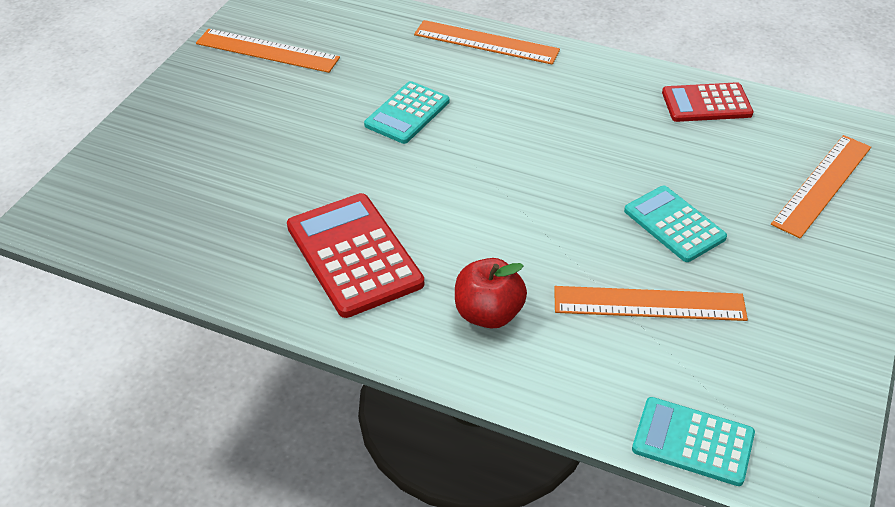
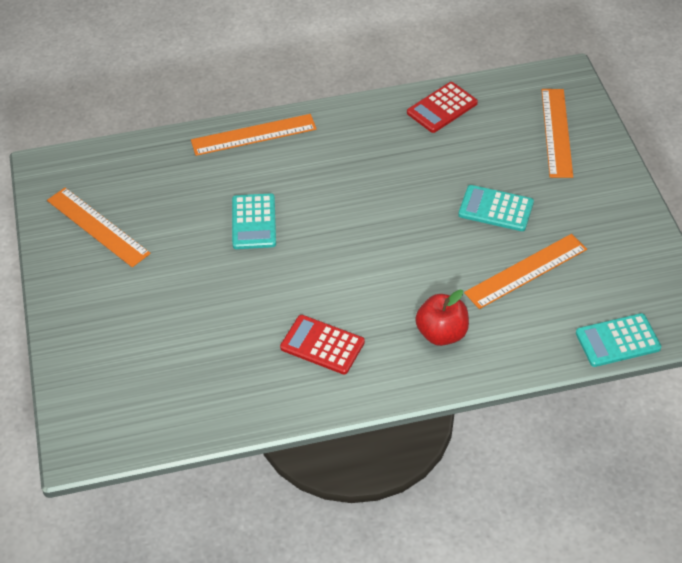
camera: 35 degrees left, 5 degrees up
orange ruler [196,29,340,73] -> orange ruler turned 60 degrees clockwise [47,187,151,267]
red calculator [287,193,424,318] -> red calculator [280,315,365,374], size x0.65

